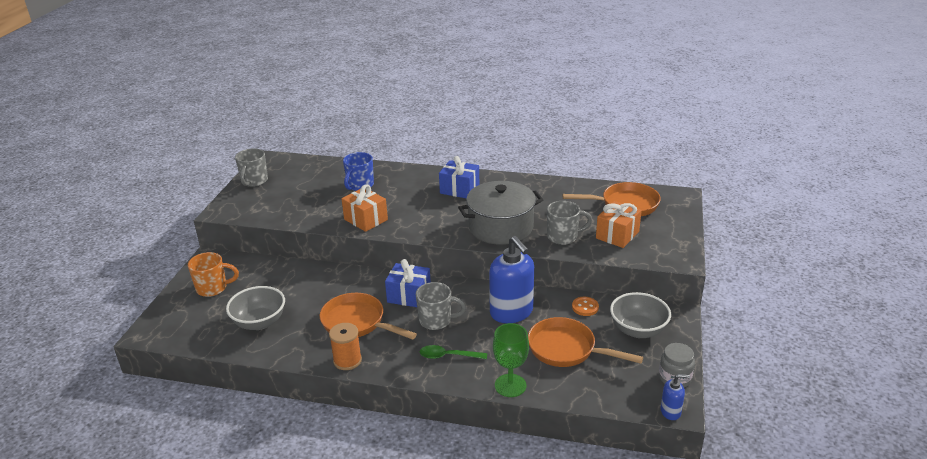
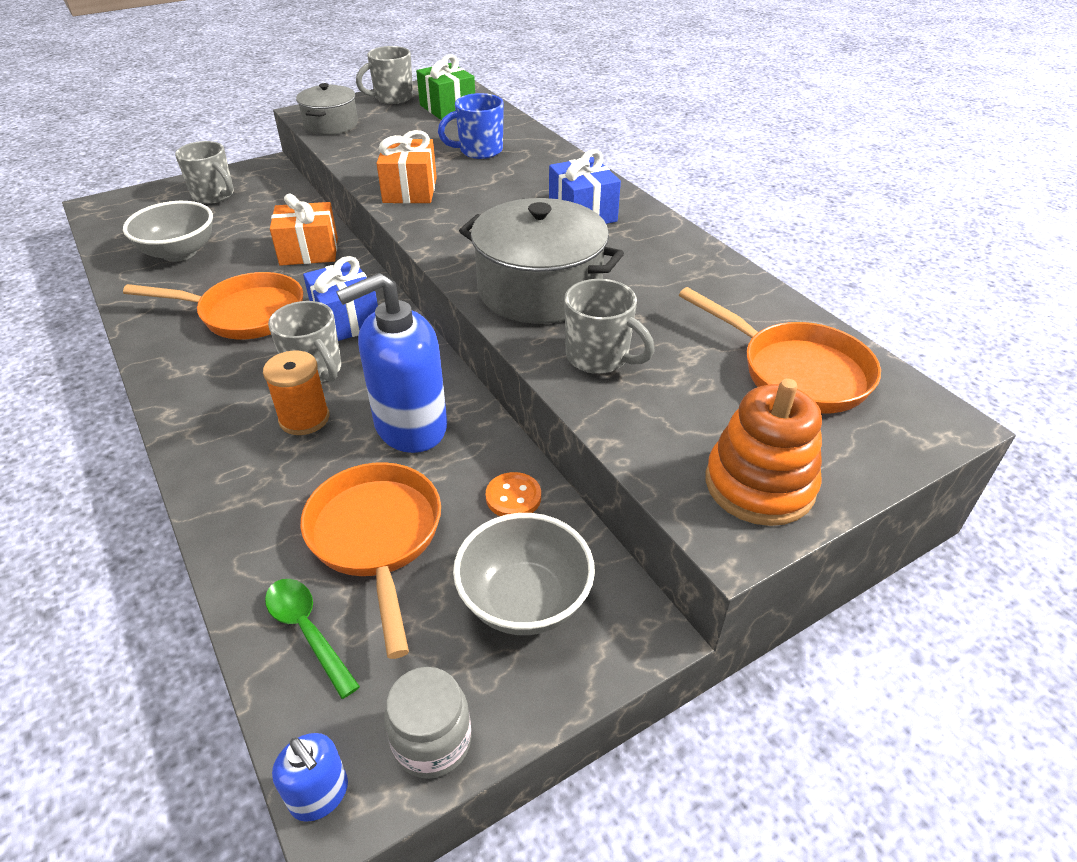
camera: 45 degrees right, 10 degrees up
orange mug [188,252,239,297] -> grey mug [175,141,234,204]
orange pan [320,293,417,340] -> orange pan turned 105 degrees clockwise [123,272,303,339]
orange spool [329,323,362,370] -> orange spool moved to [263,351,330,435]
green spoon [420,345,487,359] -> green spoon moved to [265,579,360,699]
blue soap dispenser [489,236,534,323] -> blue soap dispenser turned 45 degrees clockwise [336,273,447,453]
green goblet [493,323,529,397] -> none
orange gift [596,201,642,248] -> orange gift moved to [270,193,338,266]
none -> grey pot [296,83,358,135]
none -> green gift [416,54,475,120]
none -> orange stacking toy [706,379,822,526]

